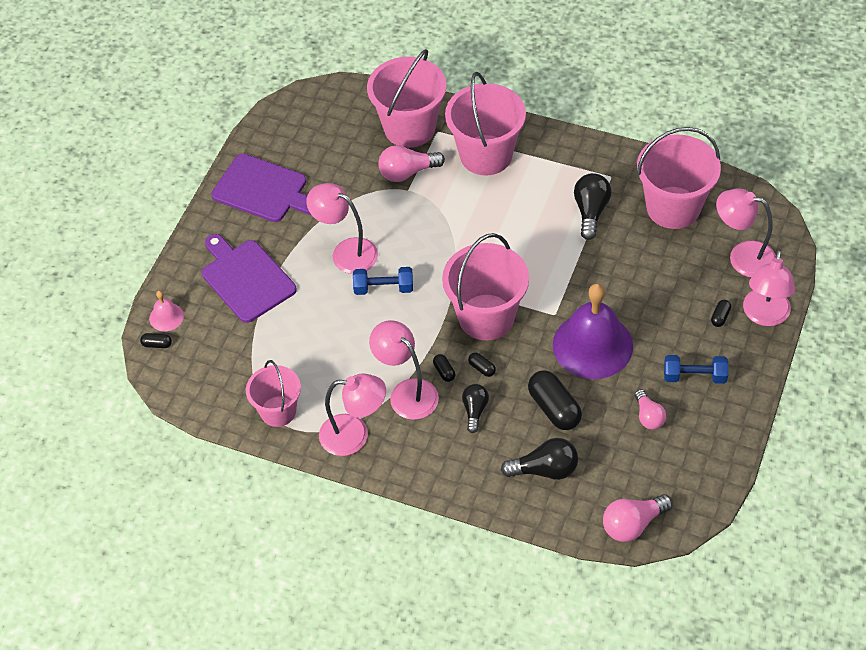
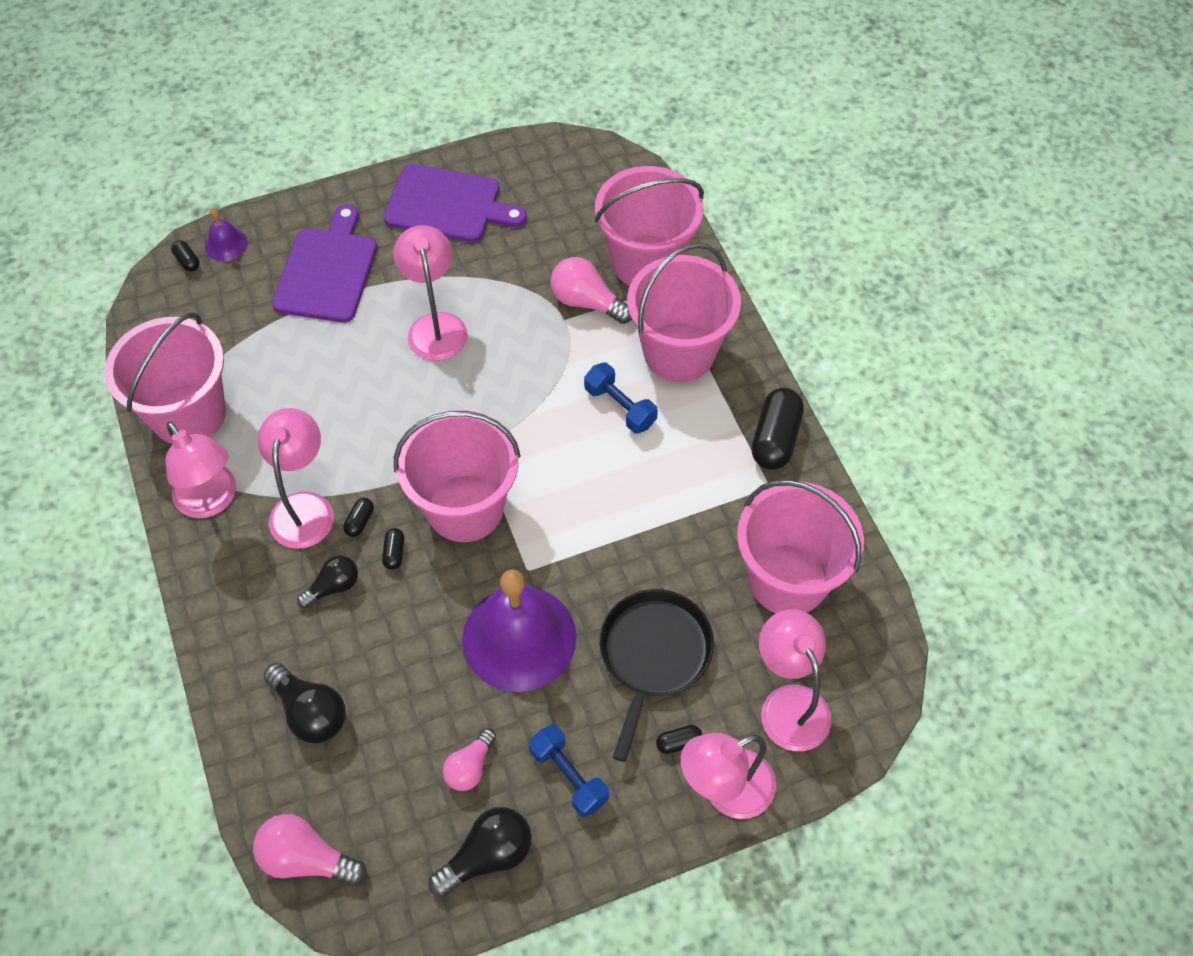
camera: 45 degrees right, 5 degrees up
pink bell [149,291,184,331] -> purple bell [205,207,248,261]
purple cutting board [211,154,311,222] -> purple cutting board turned 60 degrees counterclockwise [383,164,527,242]
pink bucket [246,360,301,427] -> pink bucket [105,312,226,444], size x1.61
blue dumbbell [353,267,413,295] -> blue dumbbell moved to [584,363,658,434]
black capsule [528,371,582,430] -> black capsule moved to [751,388,804,470]
black light bulb [574,173,611,240] -> black light bulb moved to [428,807,532,897]
none -> black pan [599,589,714,762]

